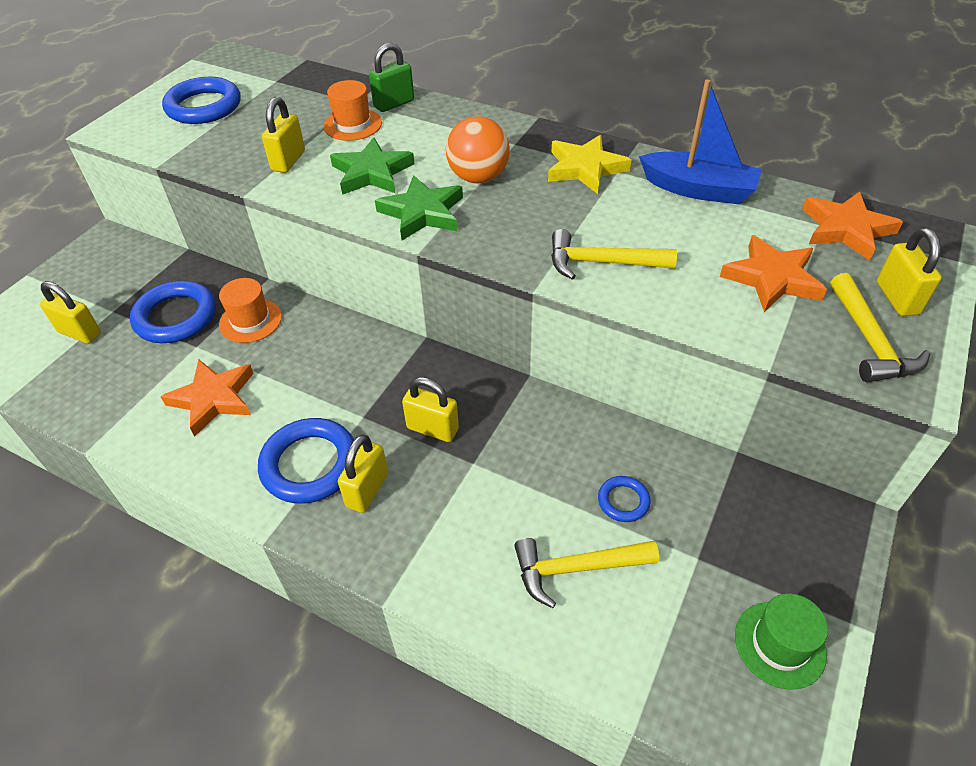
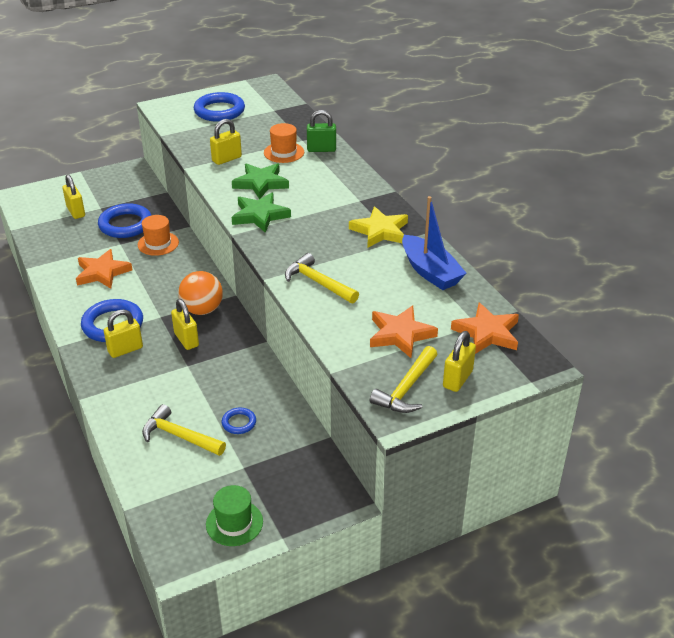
camera: 35 degrees right, 10 degrees down
orange ball [446,116,510,184] -> orange ball moved to [178,271,223,315]

